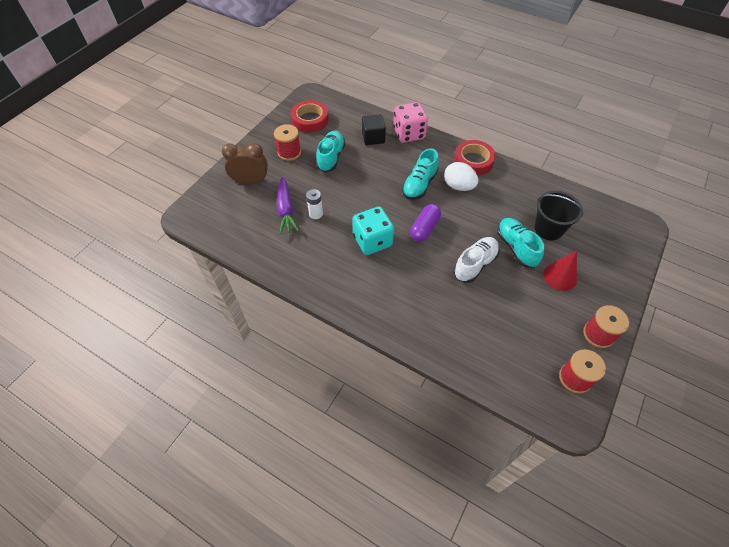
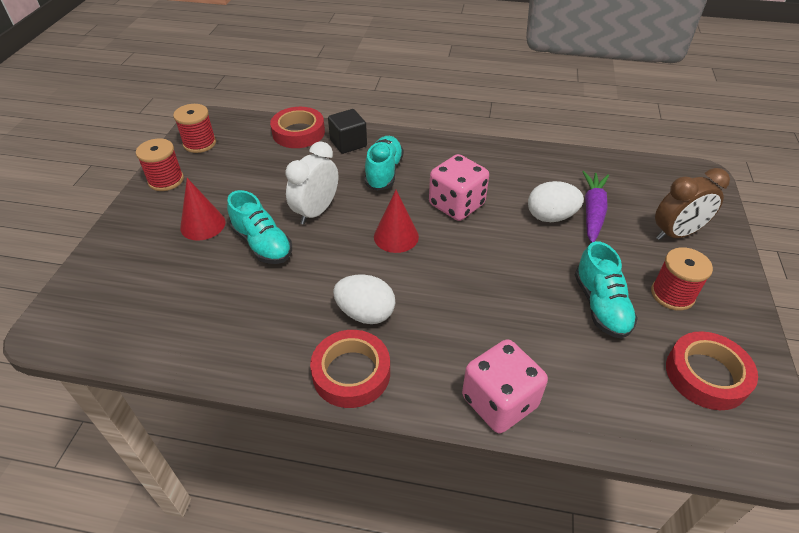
camera: 160 degrees right, 10 degrees down
purple carrot [277,176,299,234] -> purple carrot turned 45 degrees clockwise [583,171,609,243]
white battery [306,189,323,219] -> white egg [528,181,584,222]
turquoise dice [352,207,394,255] -> pink dice [429,154,489,221]
black cube [362,114,386,145] -> black cube moved to [328,109,367,154]
turquoise shoe [402,148,439,200] -> turquoise shoe moved to [364,136,404,191]
purple capsule [410,204,441,242] -> red cone [374,190,419,253]
white shoe [454,237,500,283] -> white clock [285,141,338,225]
black bucket [534,191,584,240] -> none
none -> red tape [270,107,325,148]

